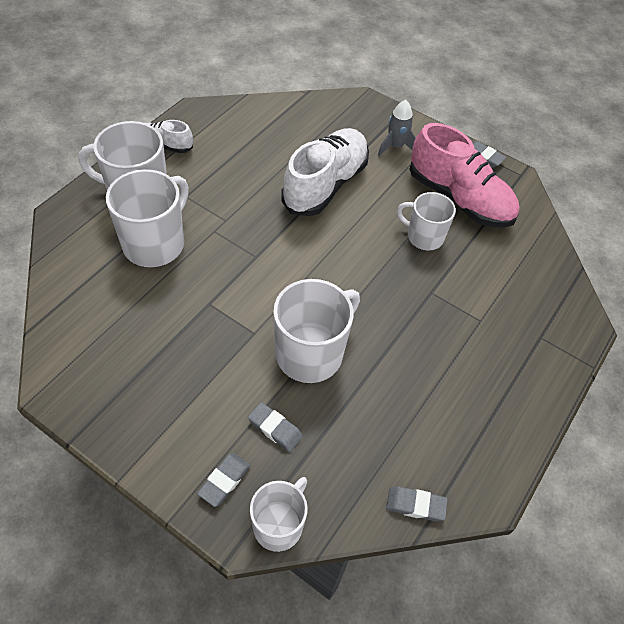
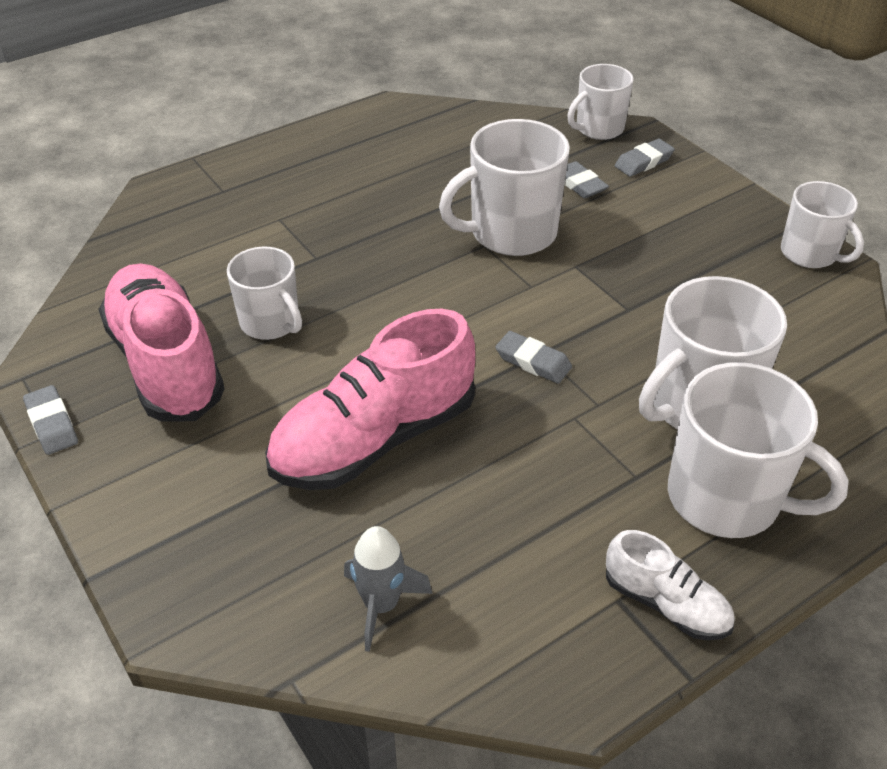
camera: 155 degrees left, 10 degrees down
white shoe [281,128,369,216] -> pink shoe [265,309,475,490]
grey rocket [378,100,416,156] -> grey rocket moved to [344,526,433,652]
grey eraser [386,486,448,521] -> grey eraser moved to [495,331,572,384]
none -> white mug [781,181,864,268]

